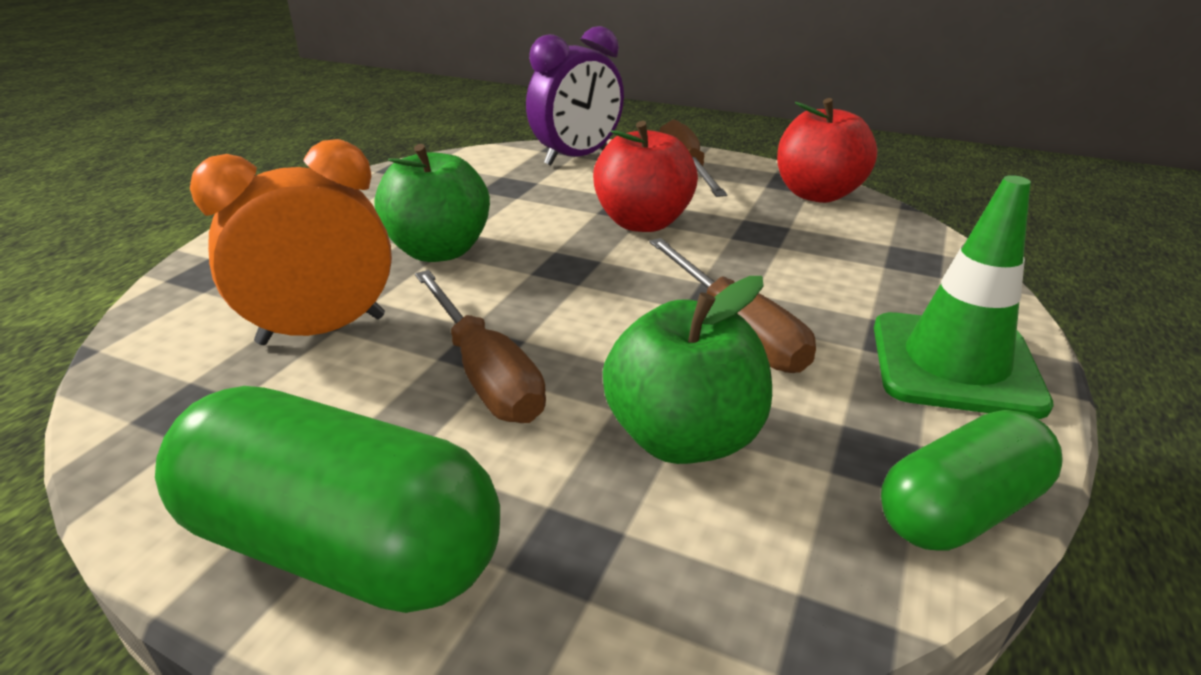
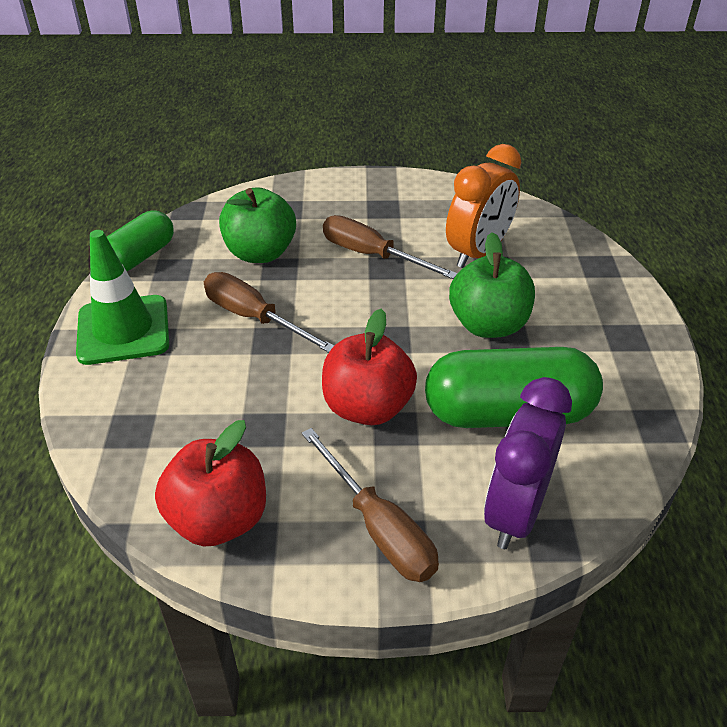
camera: 155 degrees right, 10 degrees up
green capsule [155,386,500,613] -> green capsule moved to [425,347,603,428]

